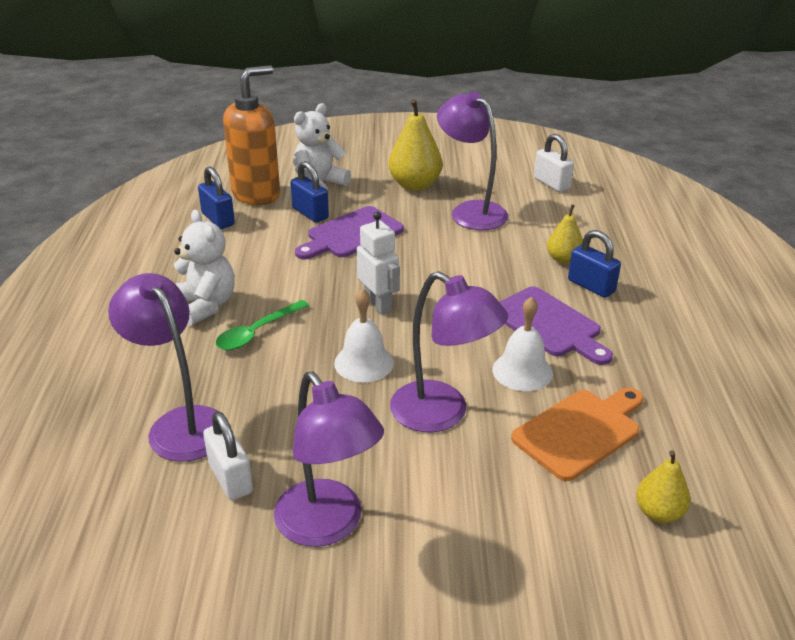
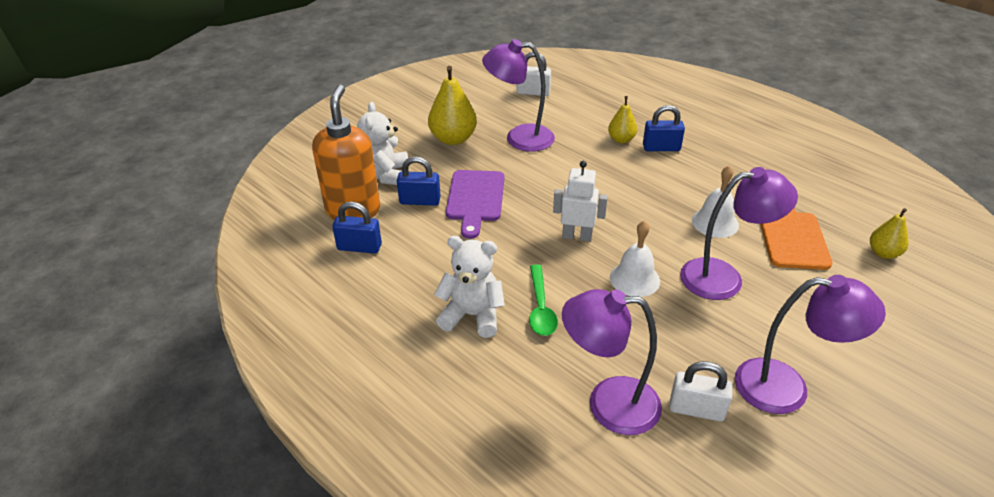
camera: 45 degrees left, 5 degrees up
purple cutting board [500,286,613,365] -> none

